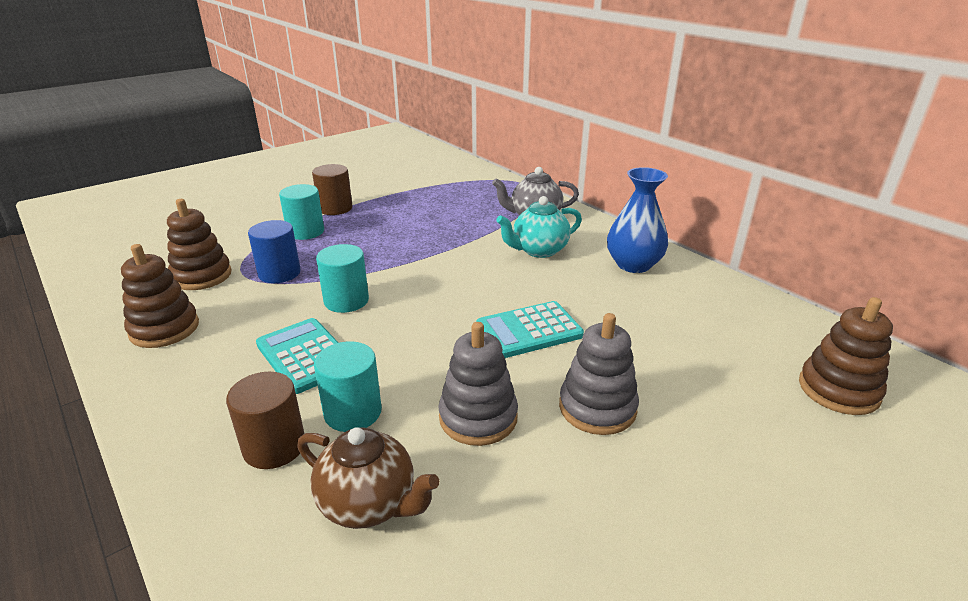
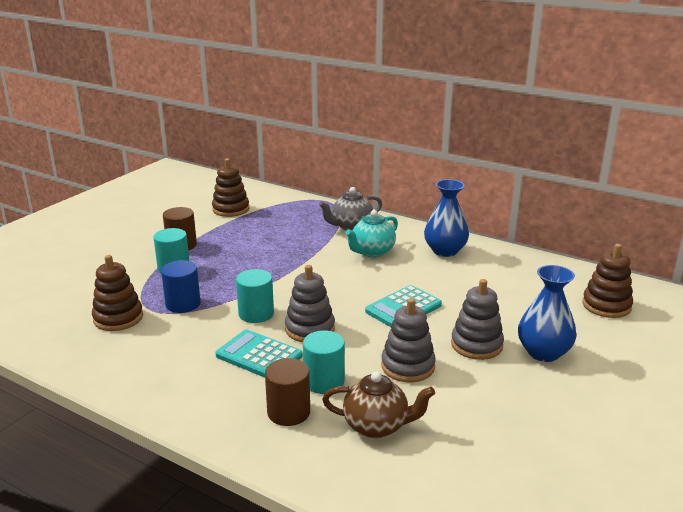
camera: 20 degrees left, 5 degrees down
brown stacking toy [121,244,199,348] -> brown stacking toy moved to [212,158,249,217]
none -> grey stacking toy [285,265,335,342]
none -> blue vase [518,265,576,362]

